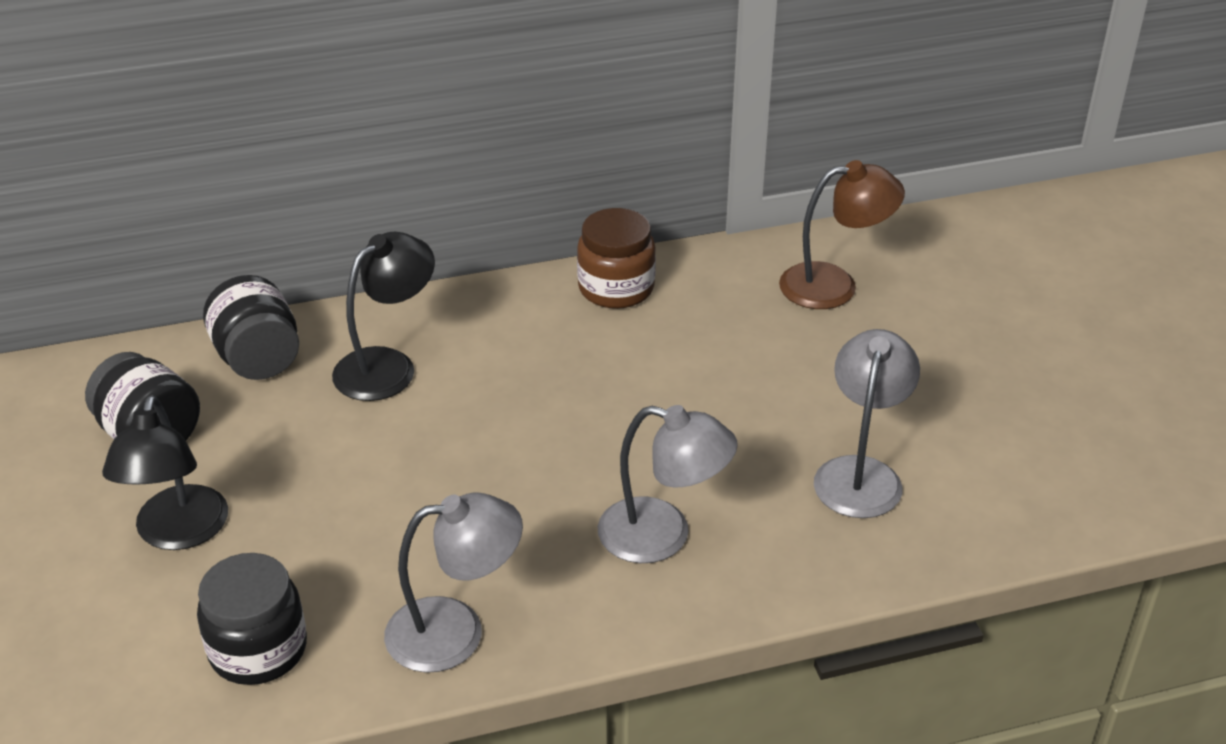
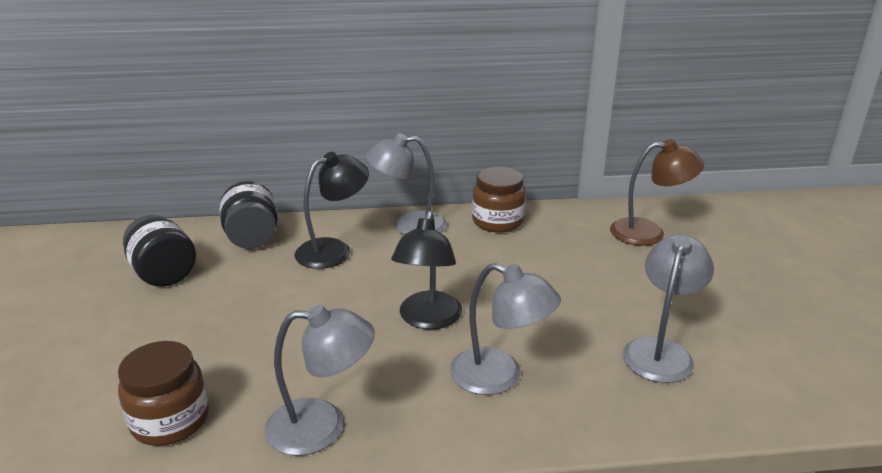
camera: 10 degrees right, 10 degrees down
black lamp [102,395,228,550] -> black lamp moved to [391,211,462,330]
black jar [197,553,307,685] -> brown jar [118,341,209,446]
none -> grey lamp [366,133,447,235]

